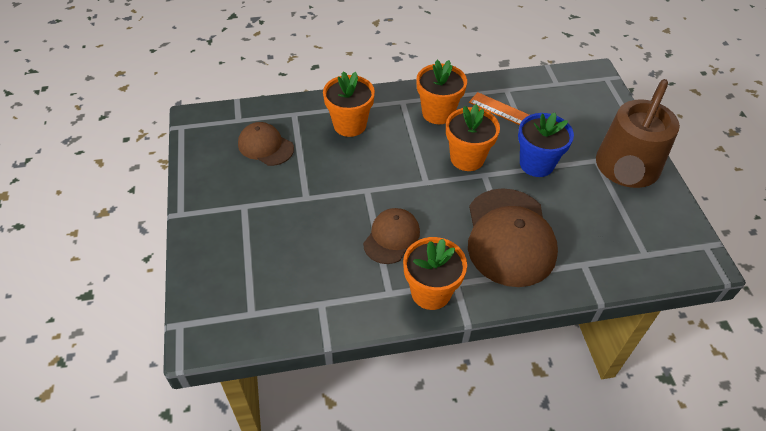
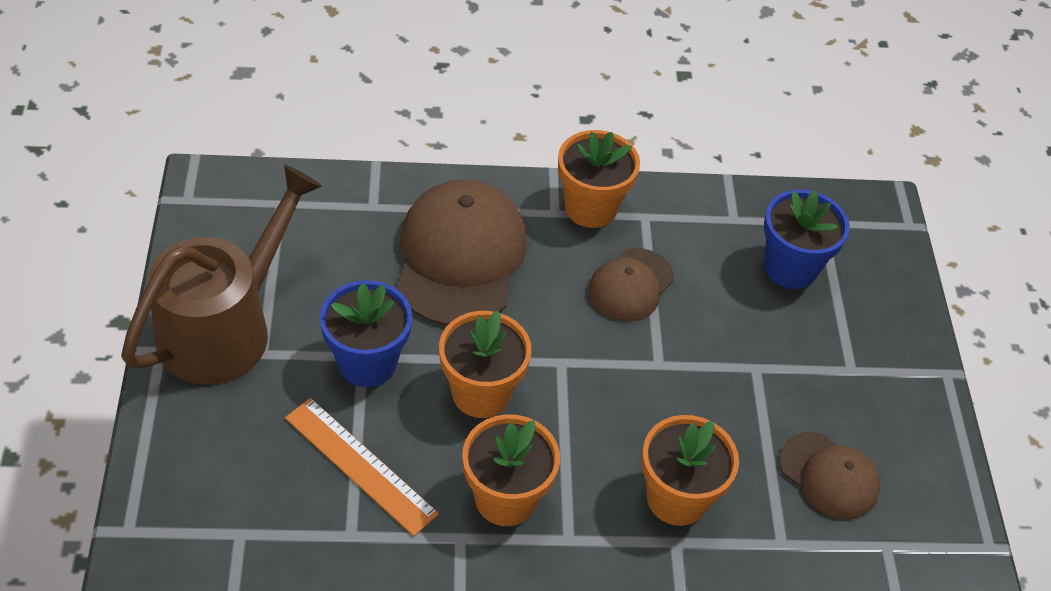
camera: 175 degrees left, 0 degrees up
none -> blue flower pot [764,190,850,289]

